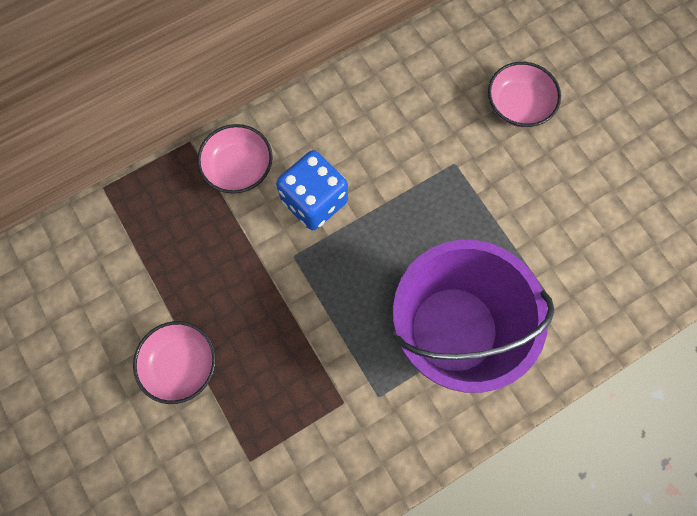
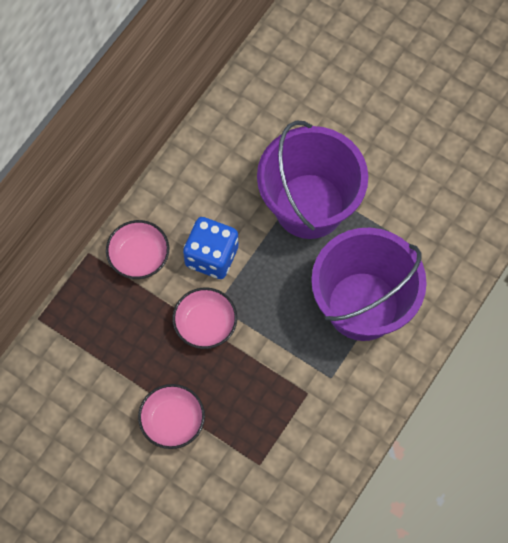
camera: 25 degrees left, 5 degrees down
pink bowl [488,62,561,127] -> pink bowl moved to [172,287,237,349]
none -> purple bucket [257,121,368,239]

